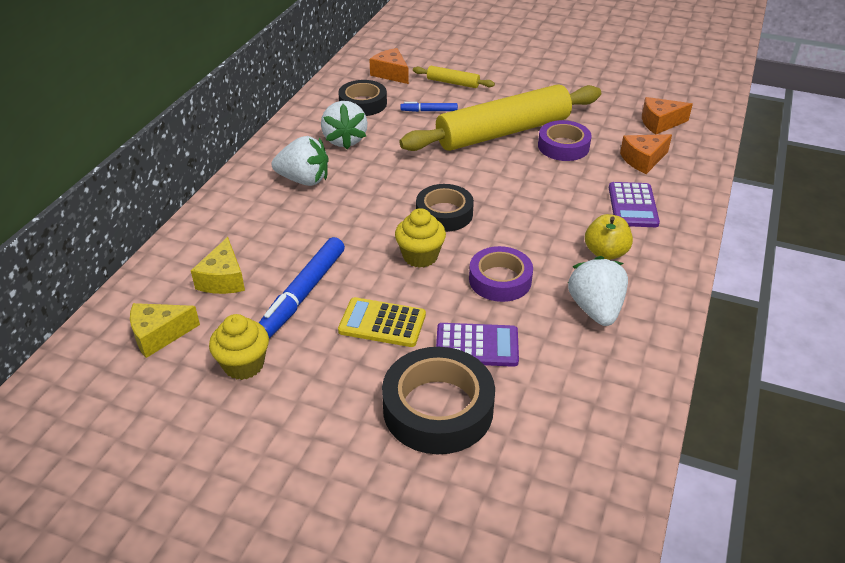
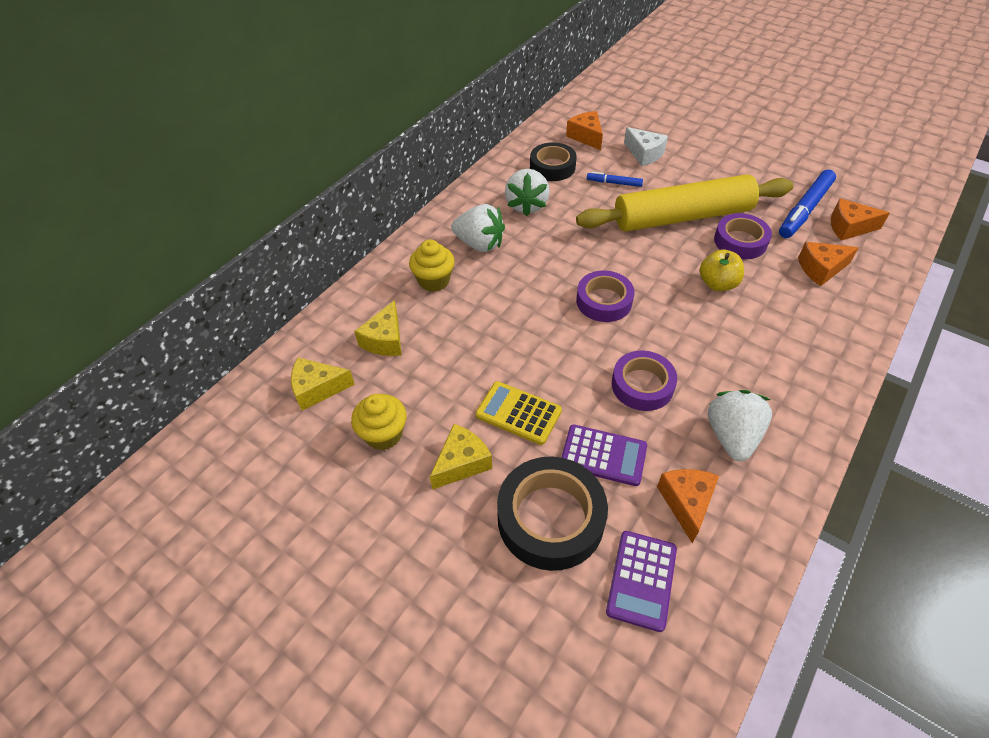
camera: 15 degrees right, 10 degrees up
blue marker [259,237,345,338] -> blue marker moved to [779,169,836,238]
yellow cupcake [395,208,446,268] -> yellow cupcake moved to [409,240,455,292]
yellow rolling pin [413,66,495,88] -> white cheese [624,127,668,166]
black tape [416,184,474,232] -> purple tape [576,270,634,322]
yellow apple [585,214,633,260] -> yellow apple moved to [700,249,744,291]
purple calculator [609,182,660,227] -> purple calculator moved to [606,531,677,632]
none -> yellow cheese [430,424,492,490]
none -> orange cheese [657,469,719,543]

